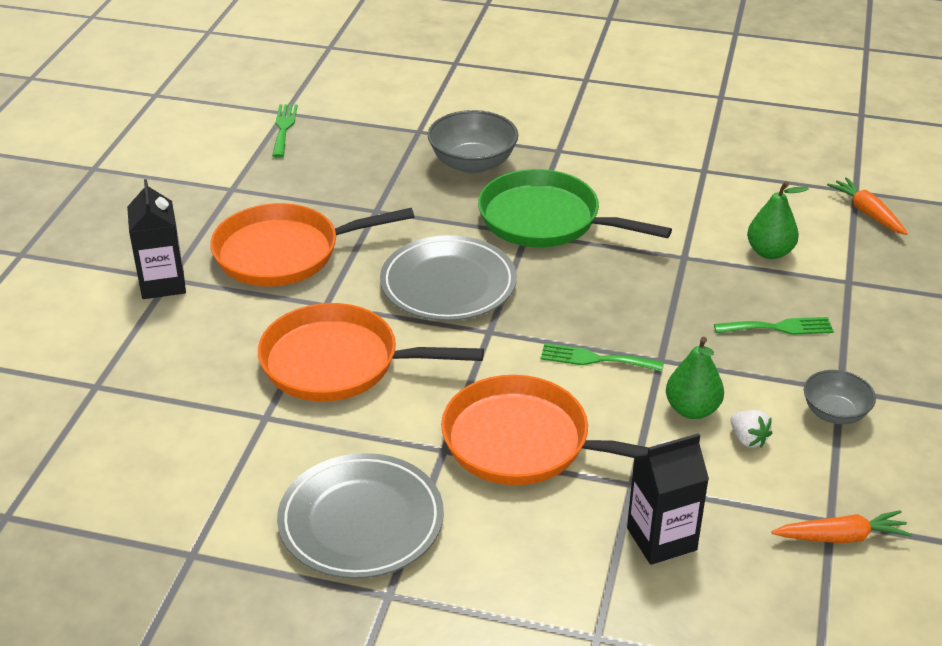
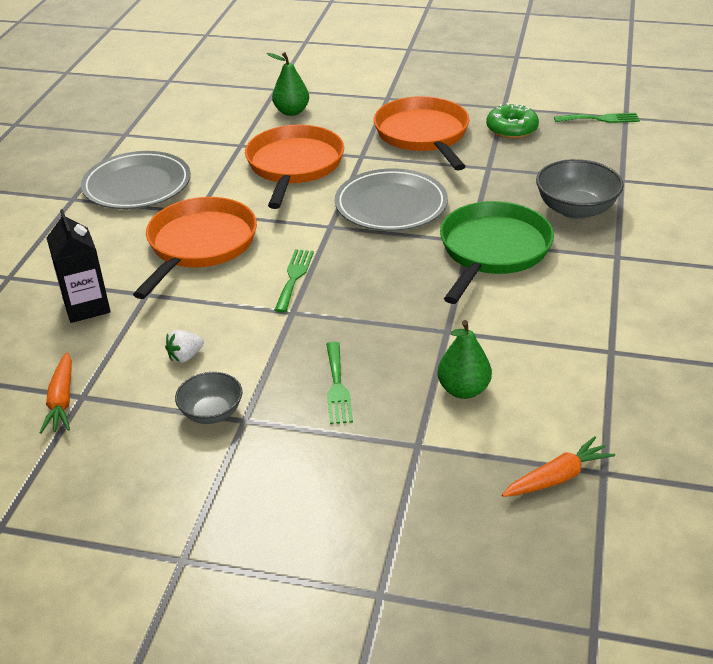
camera: 90 degrees right, 0 degrees up
black carton [127,179,186,299] -> none
green pear [666,337,724,419] -> green pear moved to [266,52,309,116]
none -> green donut [486,103,539,139]

